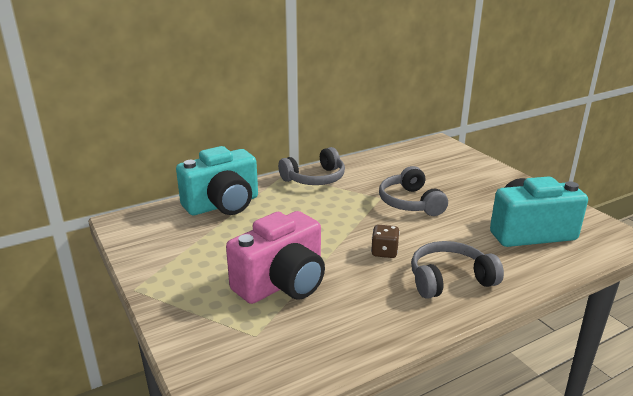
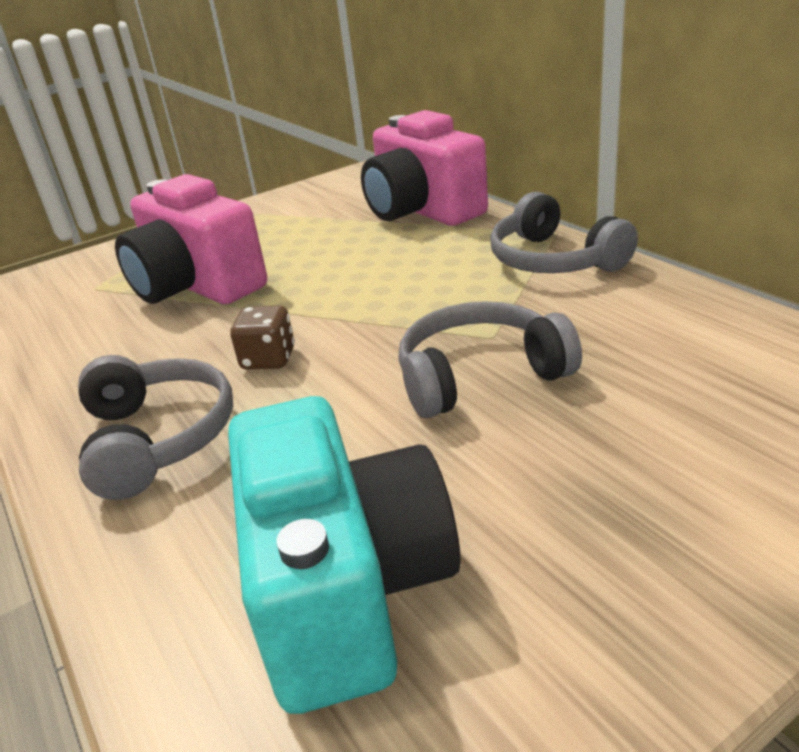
camera: 90 degrees right, 5 degrees up
turquoise camera [176,146,258,215] -> pink camera [361,110,488,226]

